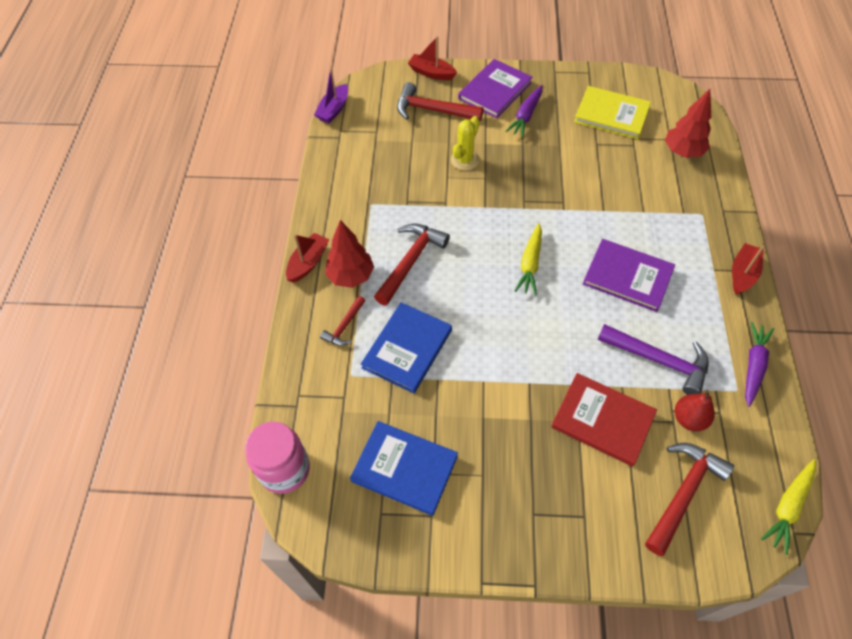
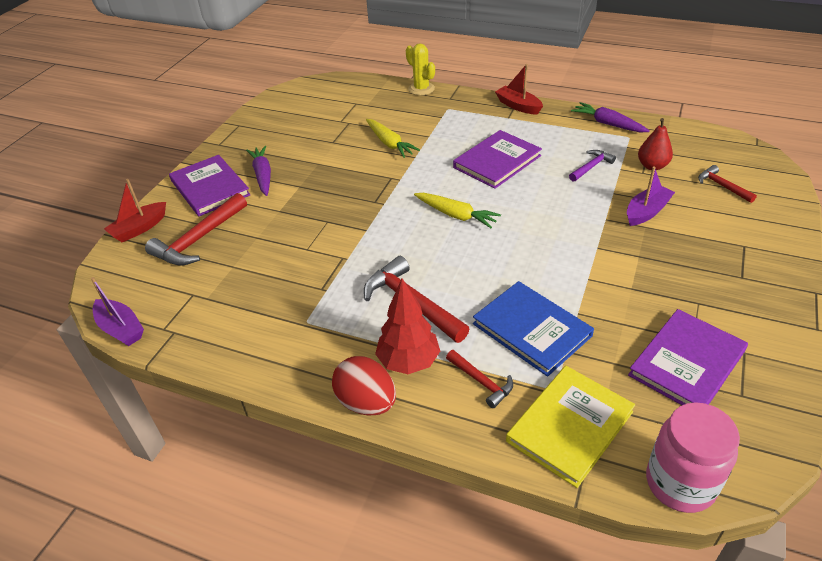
camera: 70 degrees left, 15 degrees down
red boat [286,233,329,283] -> red egg [332,356,396,416]
blue book [350,421,458,516] -> purple book [628,309,748,405]
yellow cactus [451,116,479,171] -> yellow cactus moved to [406,43,435,95]
purple carrot [506,85,542,137] -> purple carrot turned 150 degrees counterclockwise [246,146,271,196]
red book [551,373,657,467] -> purple boat [627,167,675,226]
yellow book [574,86,651,139] -> yellow book moved to [506,366,635,488]
purple hammer [597,324,709,395] -> purple hammer [569,150,616,182], size x0.56
red hammer [645,443,734,556] -> red hammer [698,165,757,203], size x0.56
red tree [665,89,711,158] -> none
yellow carrot [761,459,816,555] -> yellow carrot moved to [366,119,420,158]

